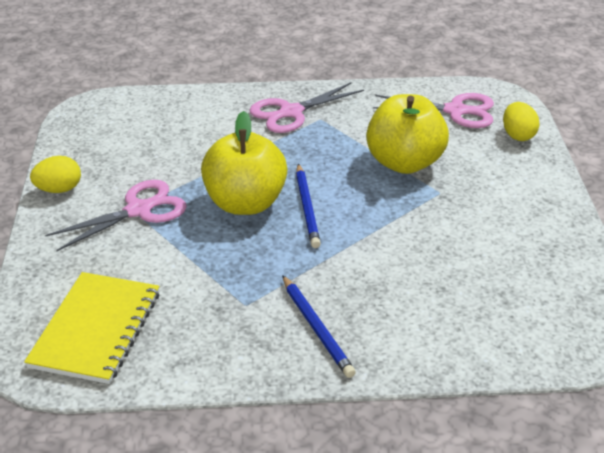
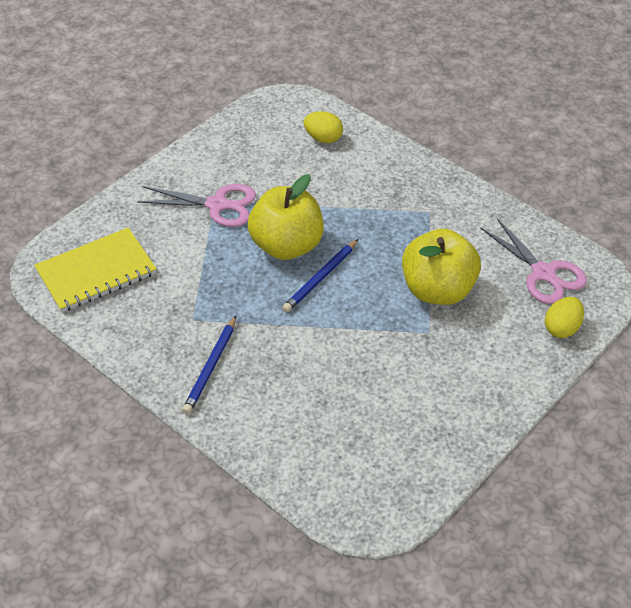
camera: 45 degrees right, 10 degrees up
yellow egg [30,156,81,193] -> yellow egg moved to [304,111,343,143]
pink scissors [250,82,364,133] -> none

